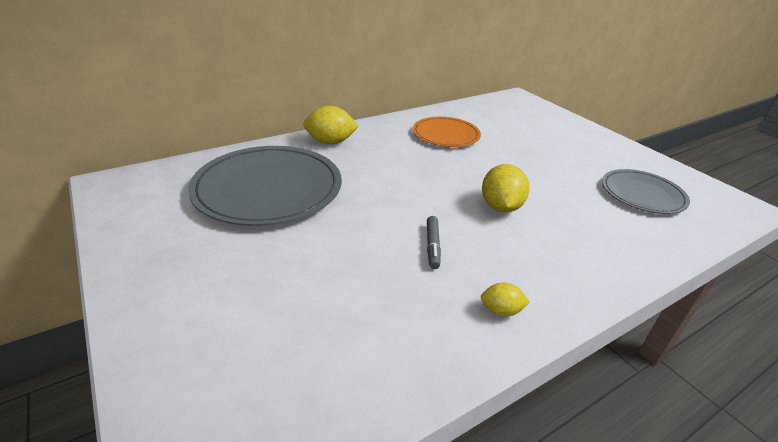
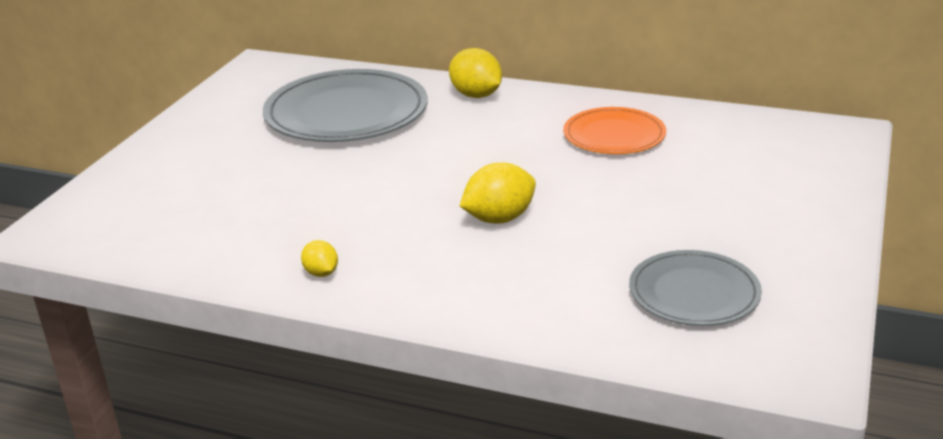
camera: 55 degrees right, 5 degrees down
grey marker [427,216,441,269] -> none

